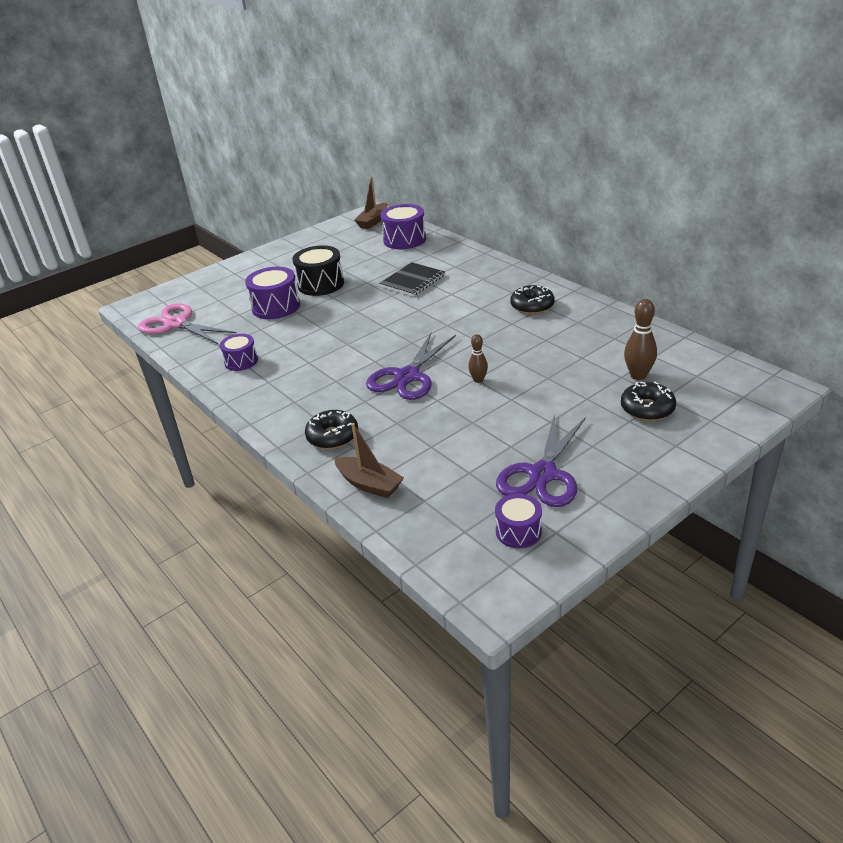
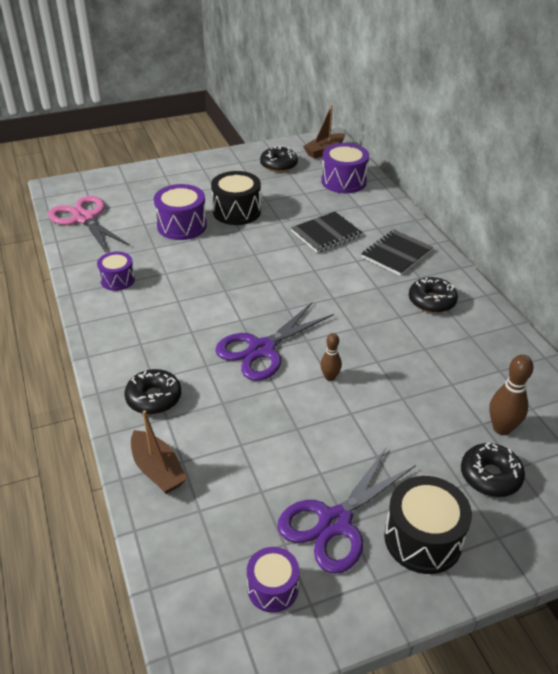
camera: 15 degrees right, 5 degrees up
none -> black donut [260,146,298,172]
none -> black notebook [361,230,433,276]
none -> black drum [384,476,472,574]

